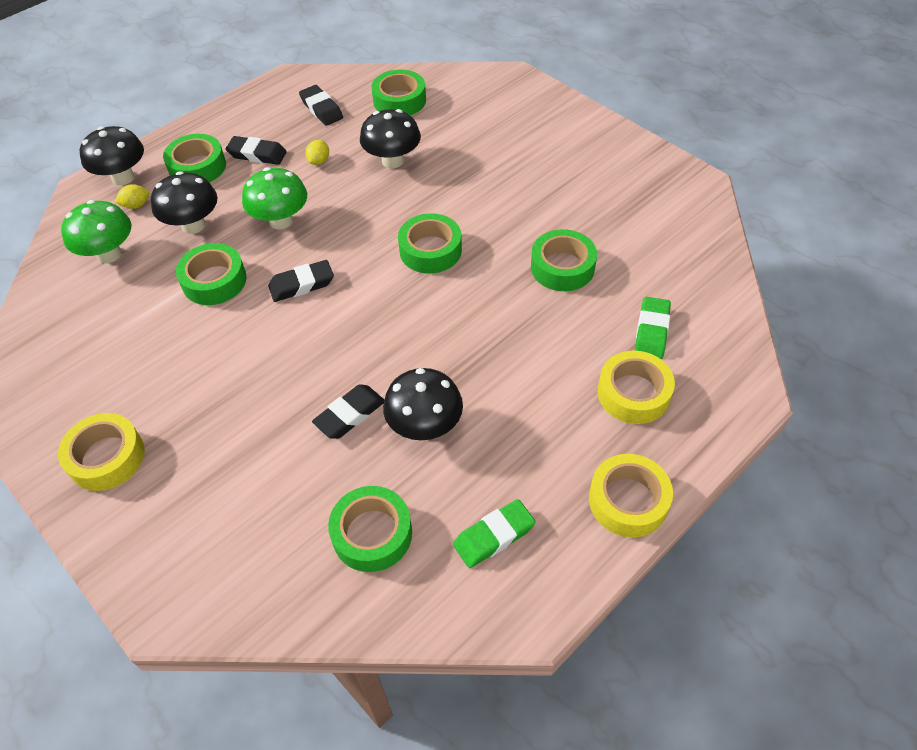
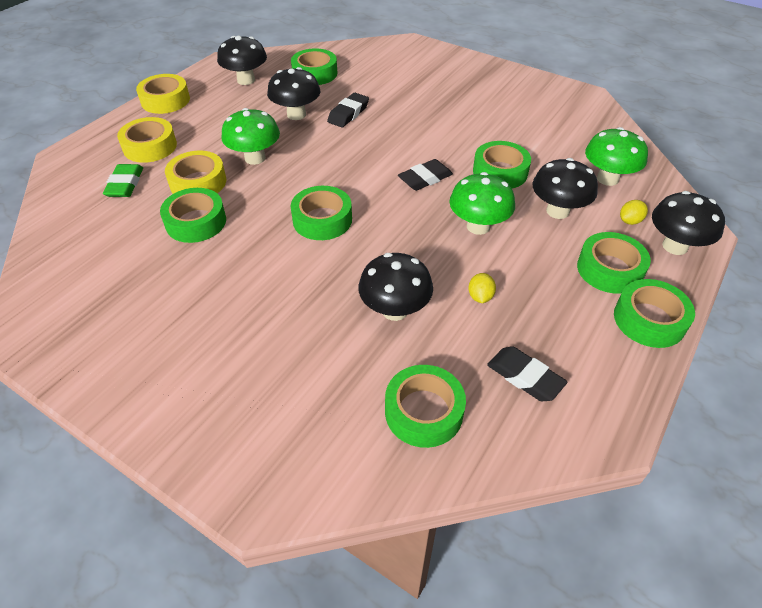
camera: 165 degrees right, 5 degrees down
yellow tape [58,413,145,491] -> yellow tape moved to [165,151,226,194]
black eraser [226,136,287,165] -> none
green eraser [453,499,536,568] -> black mushroom [217,36,267,85]
none -> green mushroom [221,108,280,165]
none -> green tape [614,279,695,348]

